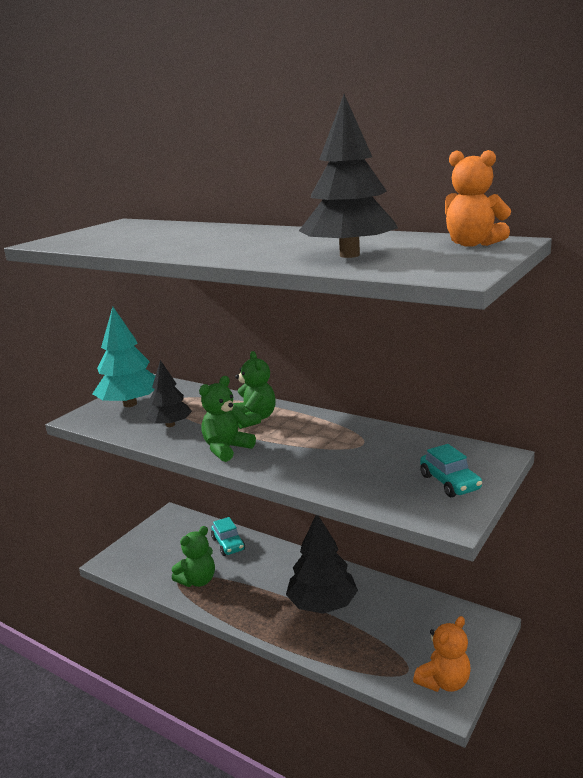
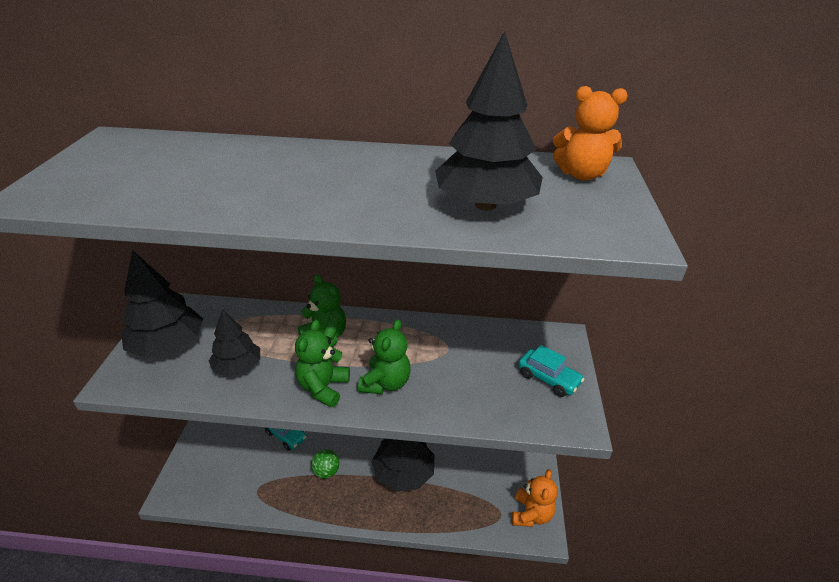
camera: 30 degrees left, 15 degrees up
turquoise tree [92,307,155,407] -> black tree [121,250,203,358]
green teddy bear [172,526,215,587] -> green teddy bear moved to [358,319,411,394]
none -> green ball [311,449,339,479]

